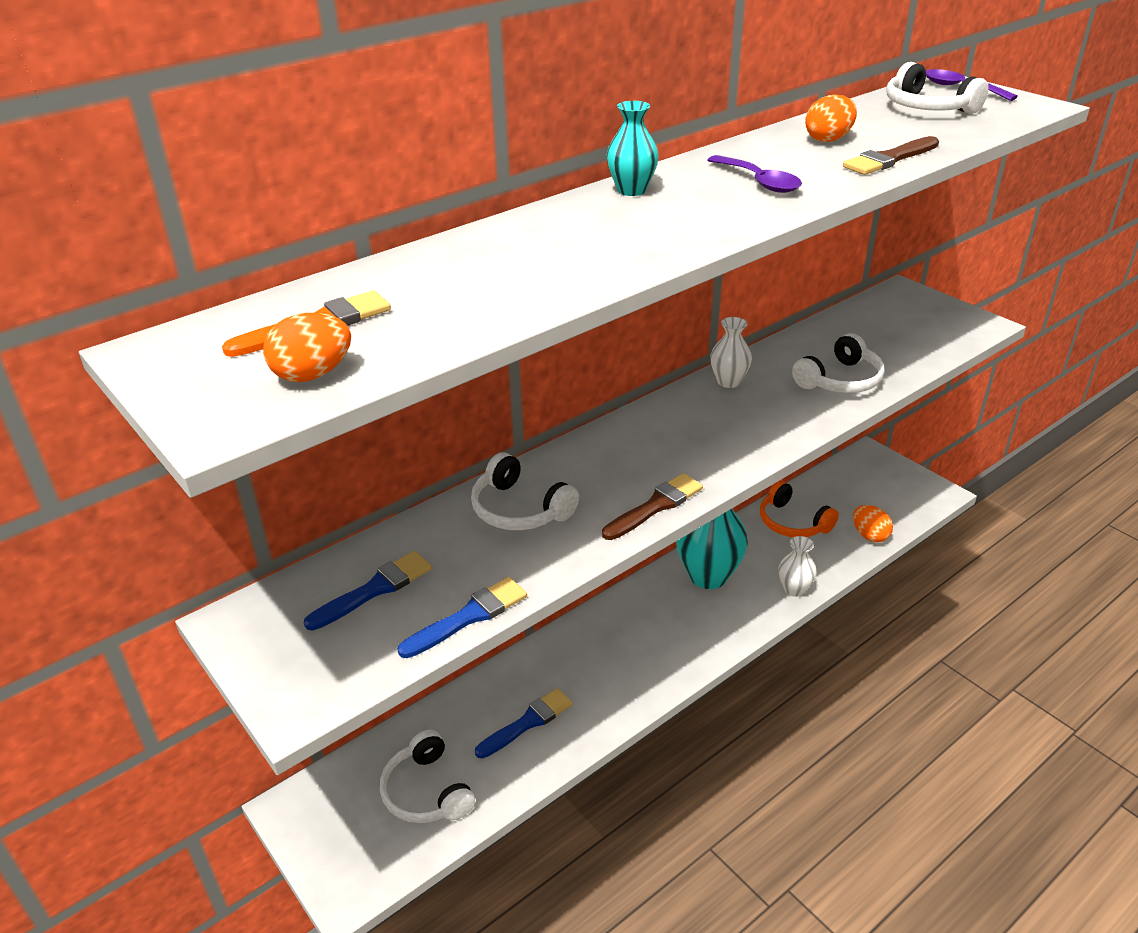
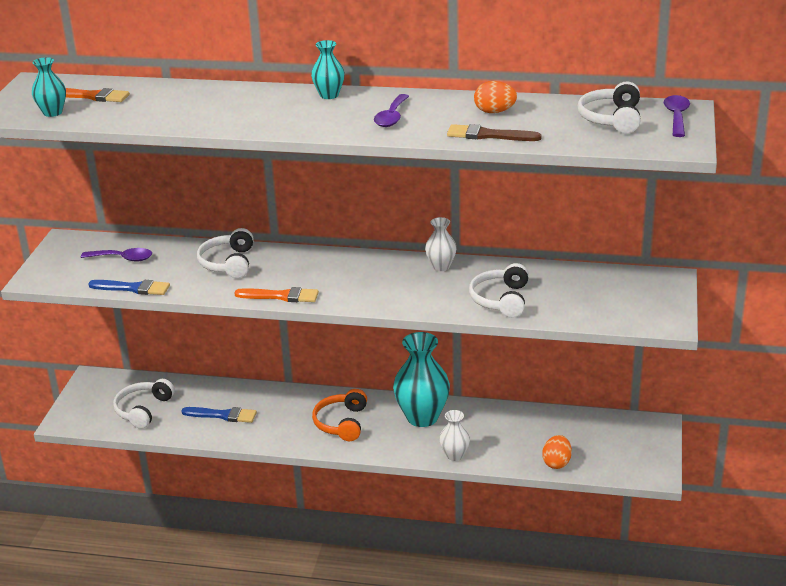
camera: 50 degrees right, 5 degrees down
orange egg [263,313,351,382] -> turquoise vase [32,57,66,117]
blue brush [304,551,432,630] -> purple spoon [81,248,152,262]
brown brush [602,473,703,540] -> orange brush [234,287,319,302]
orange headphones [760,481,839,537] -> orange headphones moved to [312,389,367,441]
white headphones [792,333,885,393] -> white headphones turned 90 degrees clockwise [469,263,529,318]

